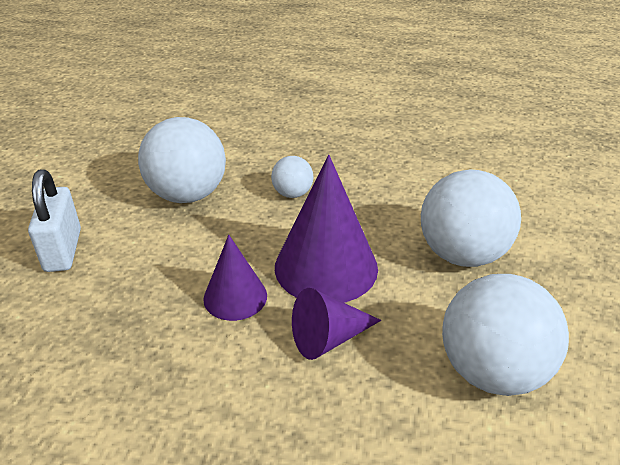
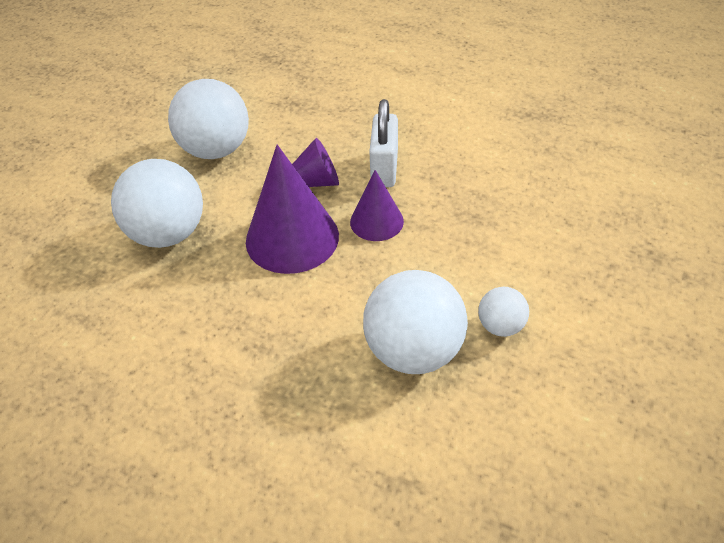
camera: 165 degrees left, 10 degrees up
white padlock [28,169,81,272] -> white padlock moved to [369,99,398,187]
white ball [271,156,313,198] -> white ball moved to [478,287,529,337]

